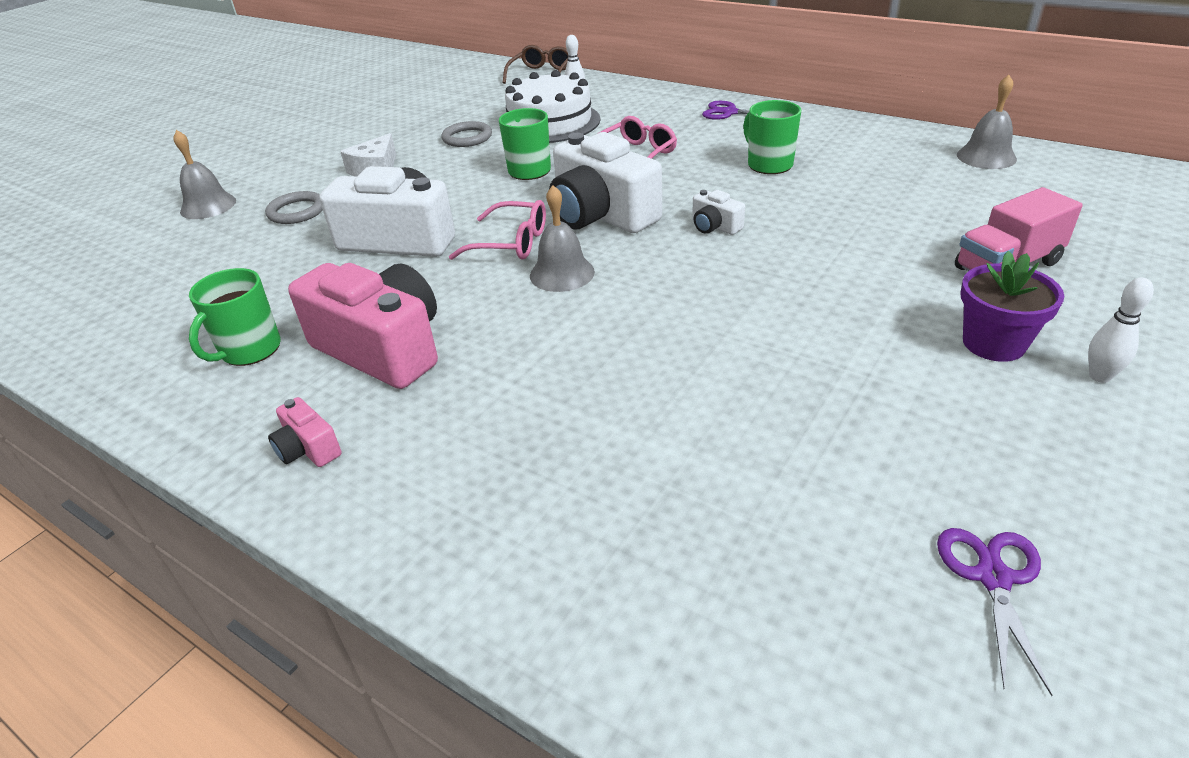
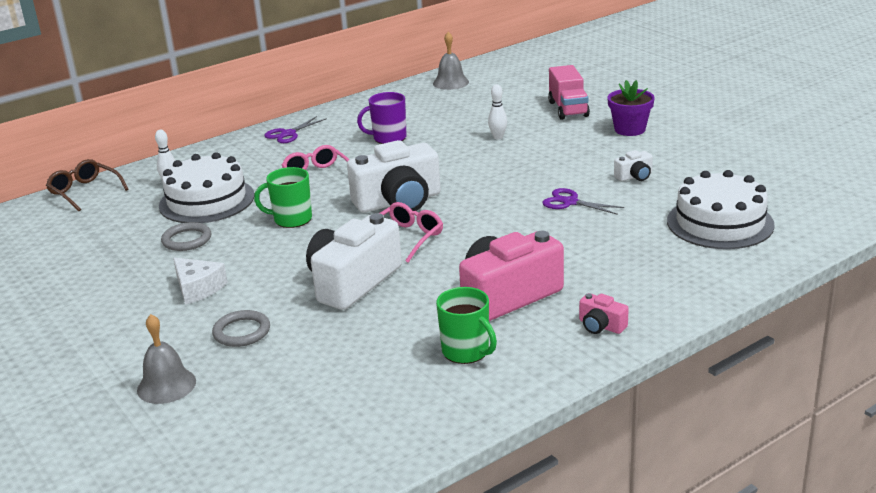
camera: 70 degrees left, 10 degrees down
pink camera [268,397,342,467] -> pink camera turned 60 degrees clockwise [579,293,629,334]
grey bell [530,185,595,292] -> none
white camera [692,190,745,235] -> white camera moved to [614,150,653,181]
green mug [743,100,801,174] -> purple mug [357,92,407,144]
purple scissors [937,528,1052,696] -> purple scissors moved to [543,188,624,215]
white bowling pin [1088,278,1154,383] -> white bowling pin moved to [488,84,507,140]
none -> white cake [667,170,775,249]

